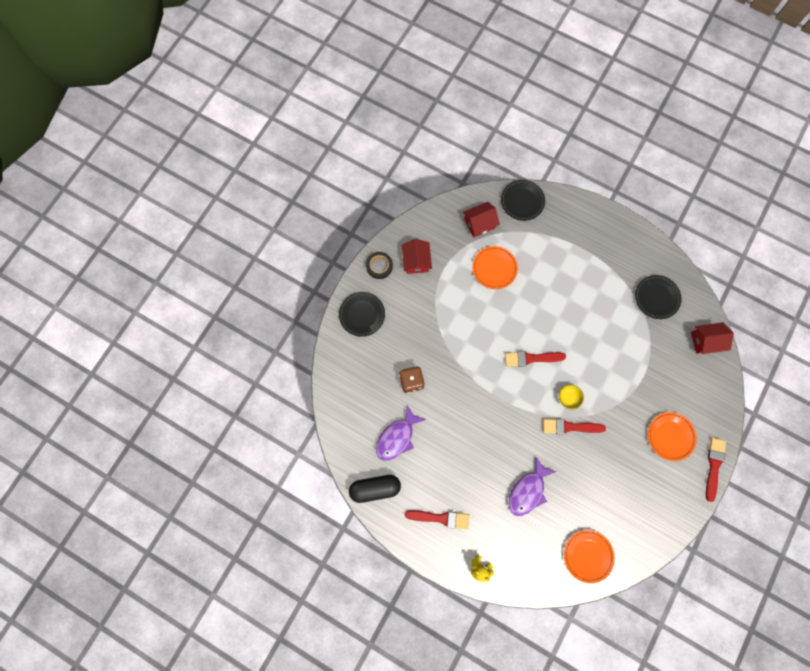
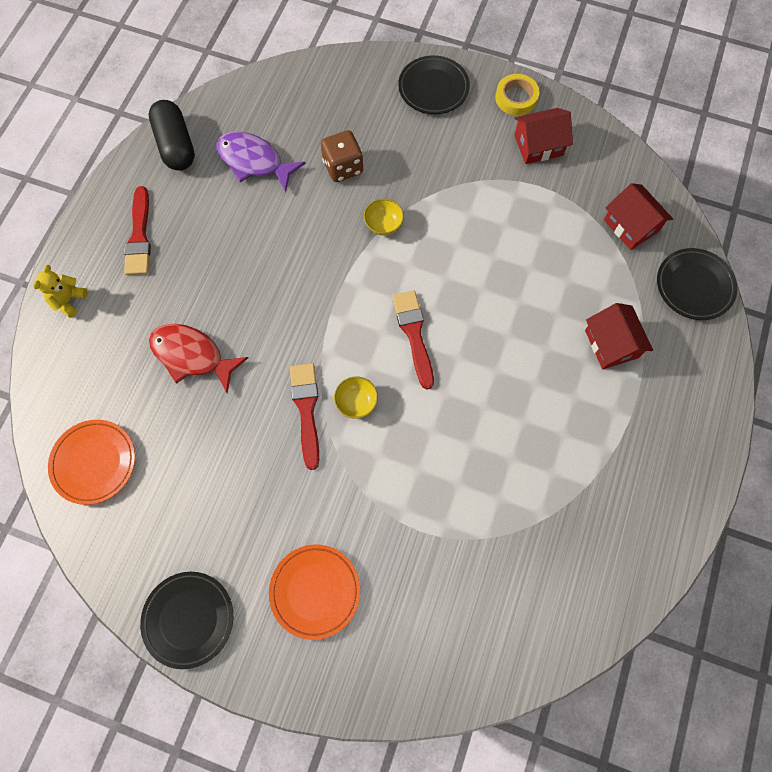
camera: 80 degrees right, 5 degrees down
black tape [366,252,393,279] -> yellow tape [495,74,539,116]
orange plate [472,246,518,289] -> none
purple fish [509,457,556,516] -> red fish [149,324,249,393]
black plate [635,275,681,319] -> black plate moved to [140,572,233,669]
red house [691,322,734,354] -> red house moved to [585,303,653,369]
red brush [706,437,726,502] -> none
none -> yellow bowl [364,199,404,235]

